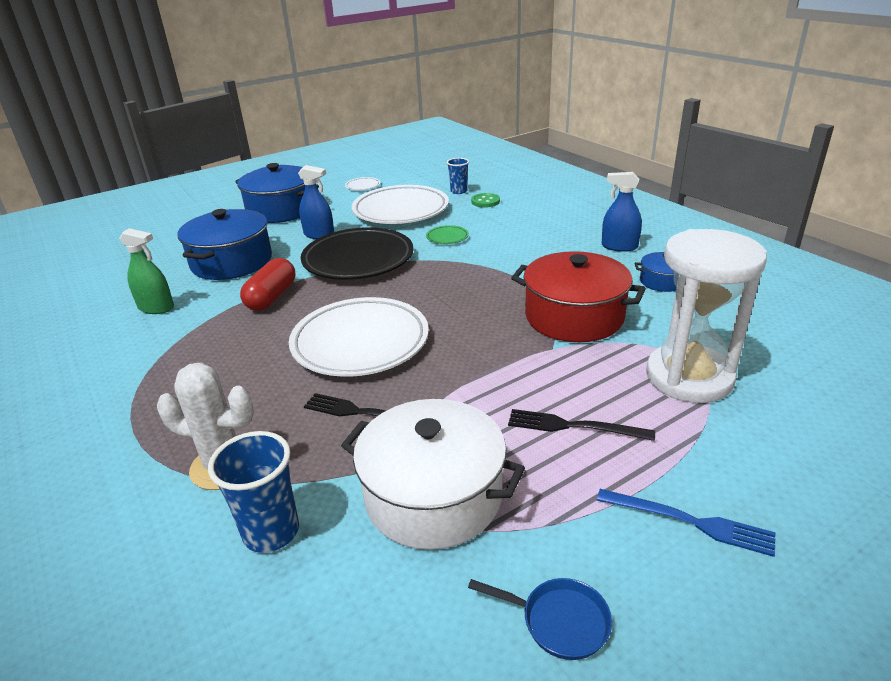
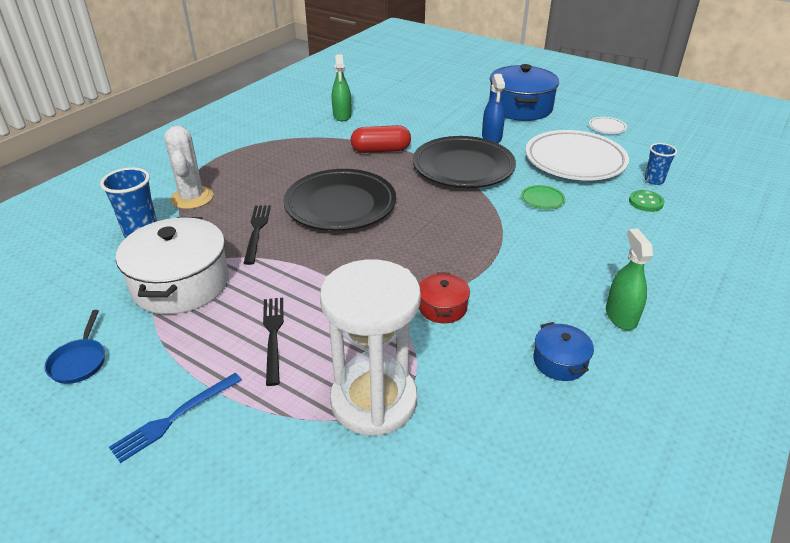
camera: 65 degrees right, 5 degrees up
blue pot [177,209,272,280] -> none
white plate [289,297,429,377] -> black plate [284,169,396,231]
red pot [511,251,646,342] -> red pot [419,272,470,323], size x0.49
blue fork [597,489,776,557] -> blue fork turned 45 degrees clockwise [109,373,242,463]
blue spray bottle [602,172,642,252] -> green spray bottle [606,229,653,330]

